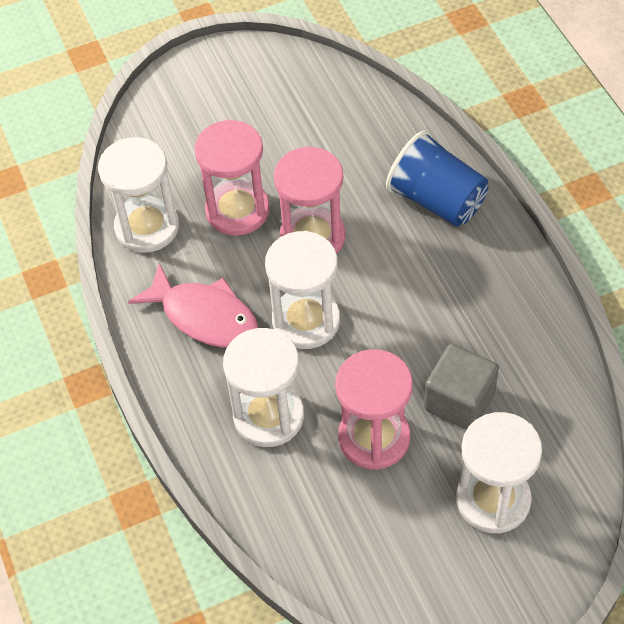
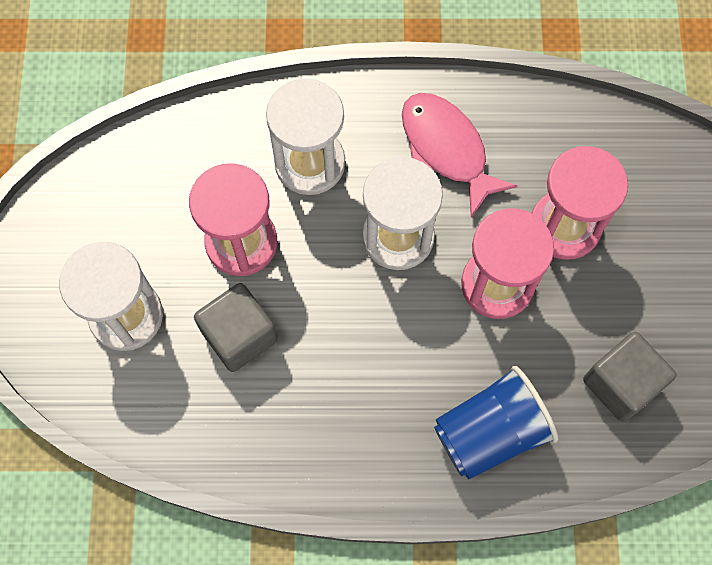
camera: 110 degrees right, 15 degrees up
white hourglass [98,137,179,253] -> none
pink fish [128,263,258,348] -> pink fish turned 90 degrees clockwise [402,93,518,218]
none -> grey cube [583,332,676,422]

